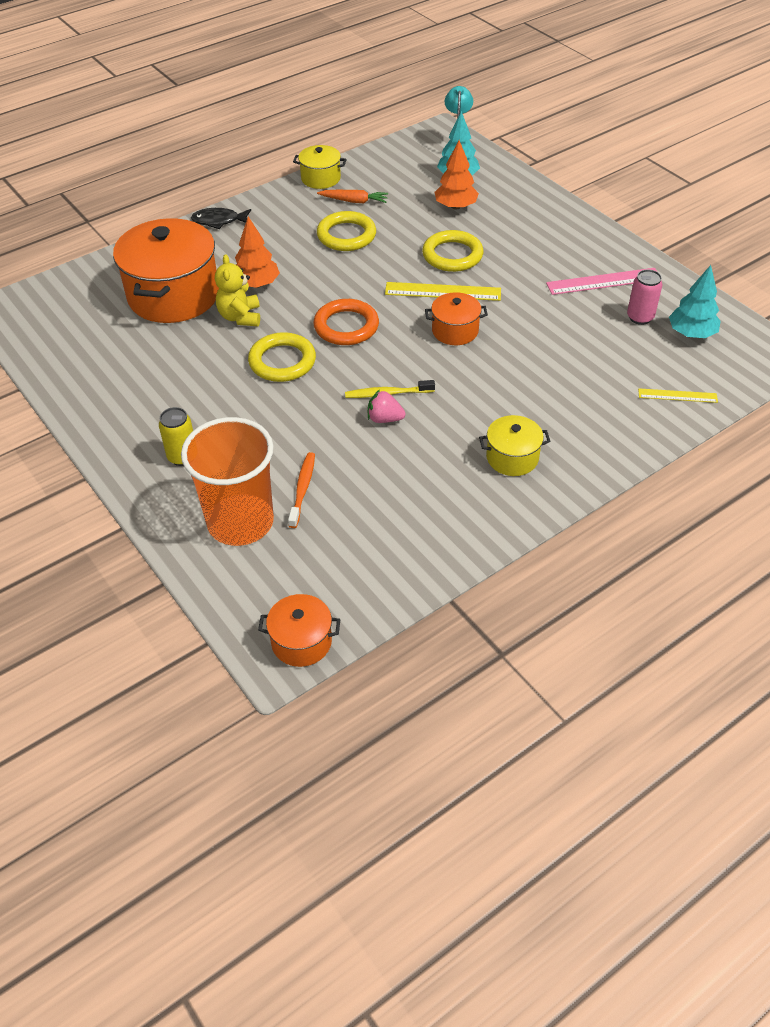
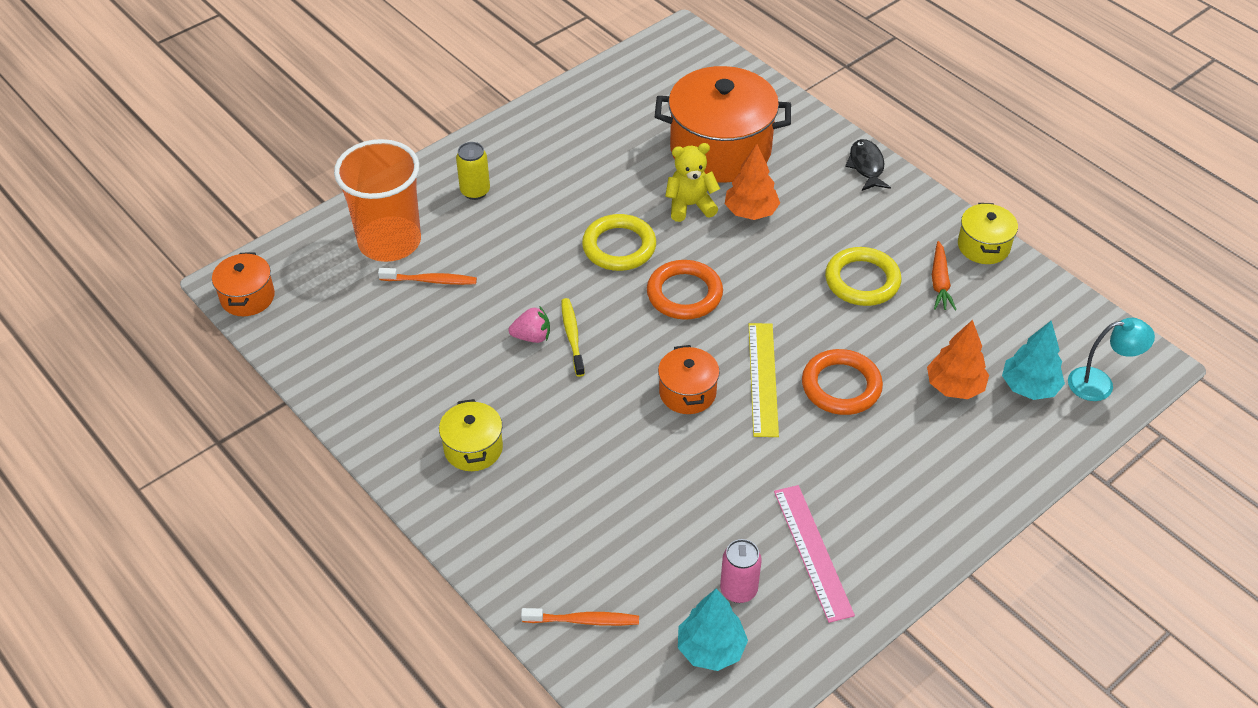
camera: 85 degrees right, 0 degrees up
pink strawberry [368,390,405,423] -> pink strawberry turned 75 degrees clockwise [509,306,550,343]
yellow ring [422,230,484,272] -> orange ring [802,349,883,415]
yellow ruler [638,388,718,403] -> orange toothbrush [521,608,639,626]

